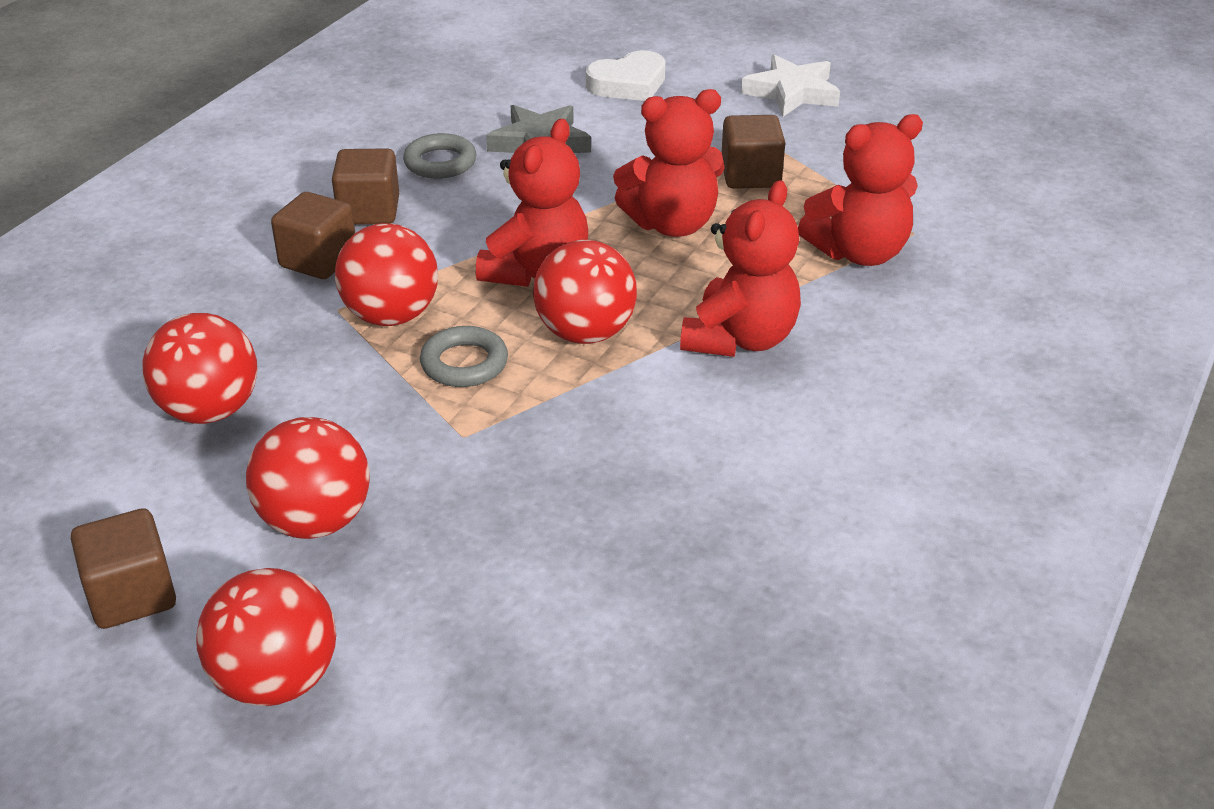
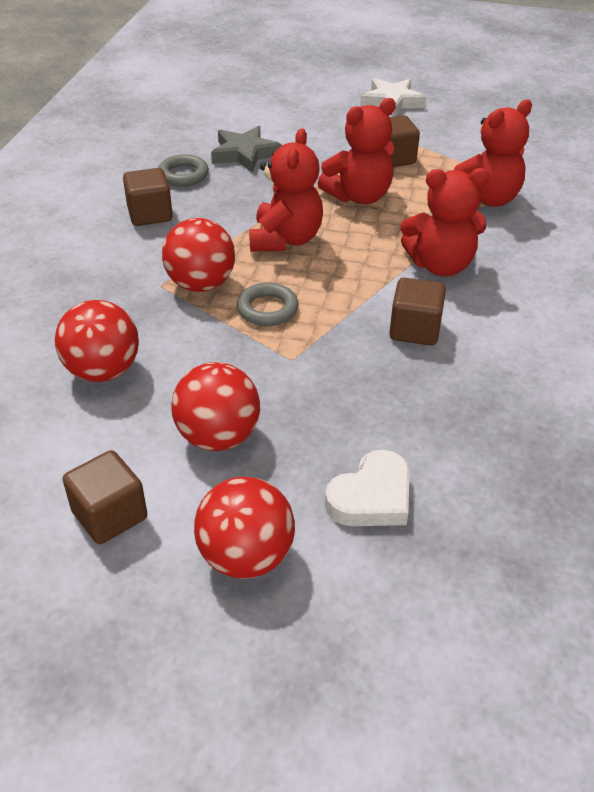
camera: 15 degrees left, 5 degrees up
brown cube [271,192,355,279] -> brown cube moved to [389,278,446,346]
red ball [533,240,637,344] -> none
white heart [586,50,666,101] -> white heart moved to [325,450,410,526]
red teddy bear [680,180,801,357] -> red teddy bear turned 75 degrees clockwise [401,168,489,276]

